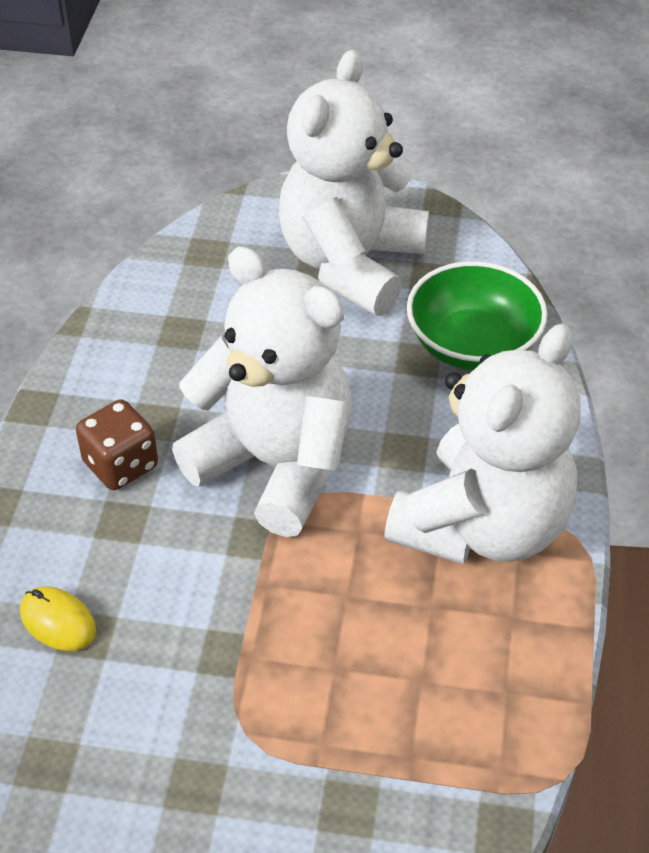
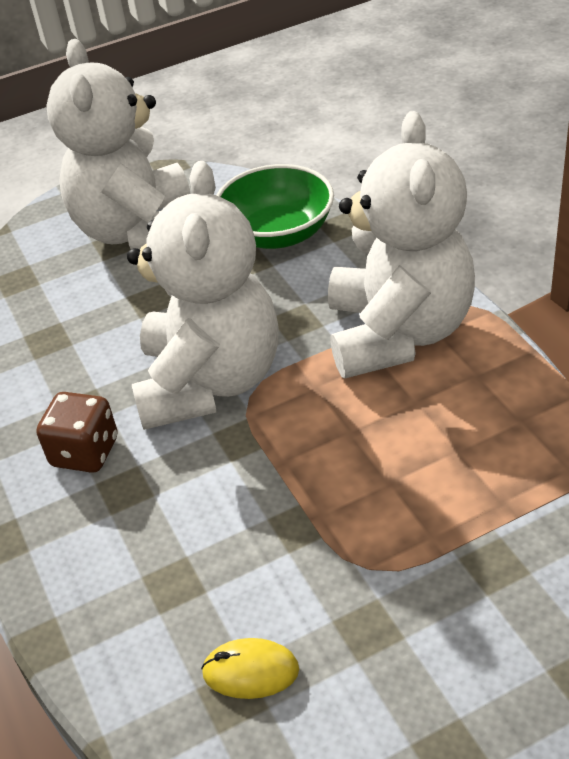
camera: 30 degrees left, 5 degrees down
yellow mouse [20,586,96,651] -> yellow mouse moved to [201,638,299,699]
white teddy bear [172,246,353,537] -> white teddy bear turned 90 degrees clockwise [127,161,279,430]

